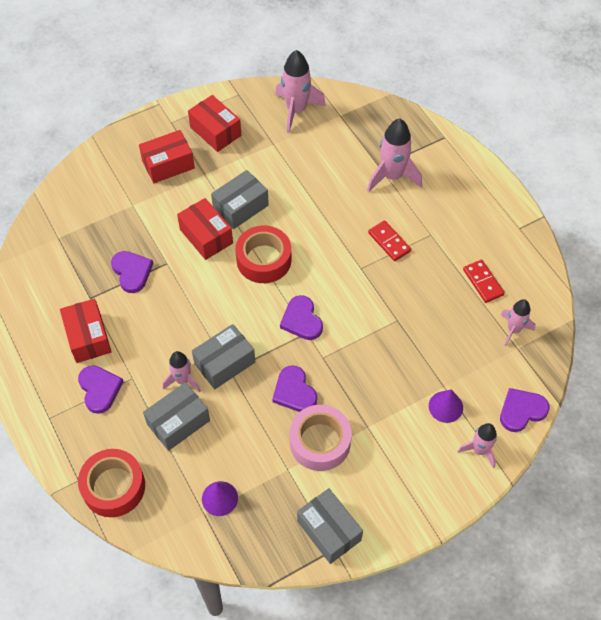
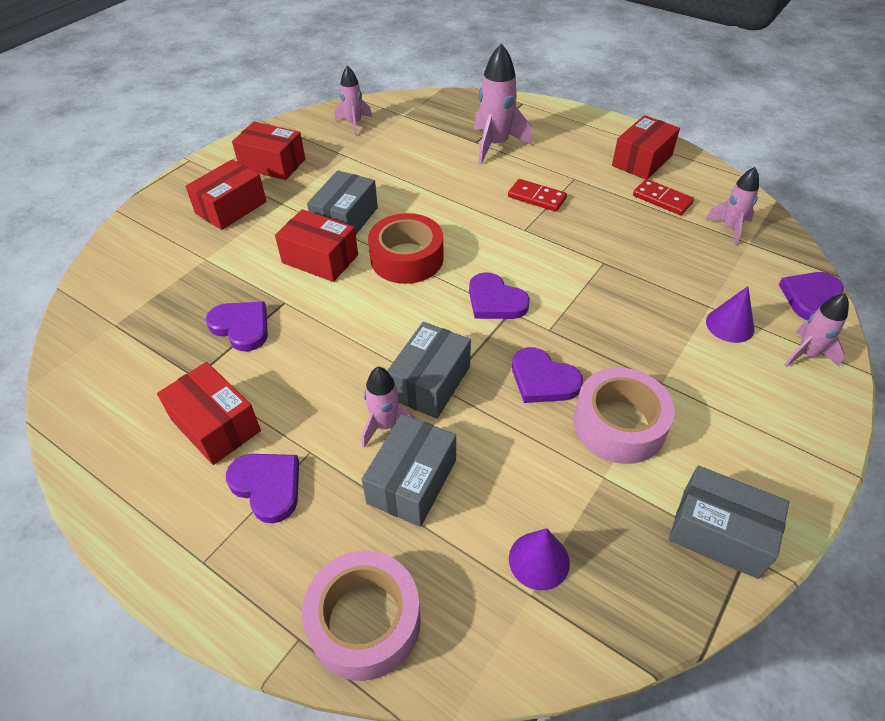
camera: 25 degrees left, 10 degrees down
red tape [78,449,145,517] -> pink tape [302,551,421,681]
pink rocket [275,50,326,133] -> pink rocket [335,66,372,136], size x0.61
none -> red box [612,115,680,179]

